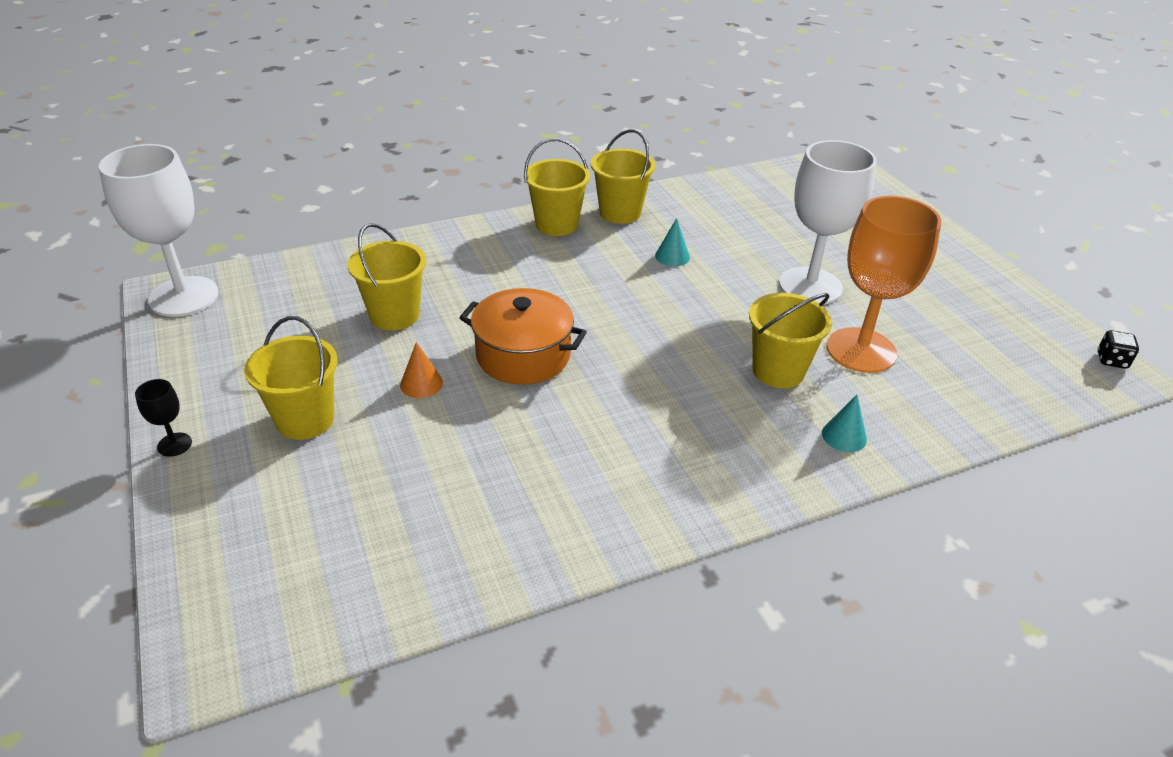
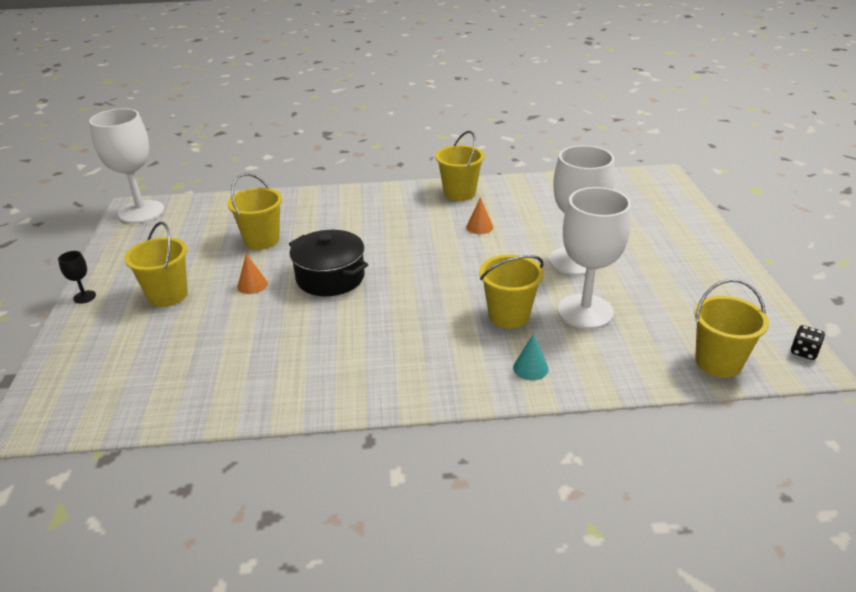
camera: 20 degrees right, 5 degrees down
orange pot [459,288,587,385] -> black pot [289,230,368,296]
yellow bucket [524,138,590,236] -> yellow bucket moved to [694,279,769,377]
turquoise cone [655,218,690,266] -> orange cone [466,197,493,234]
orange goblet [827,196,941,373] -> white goblet [557,187,631,329]

